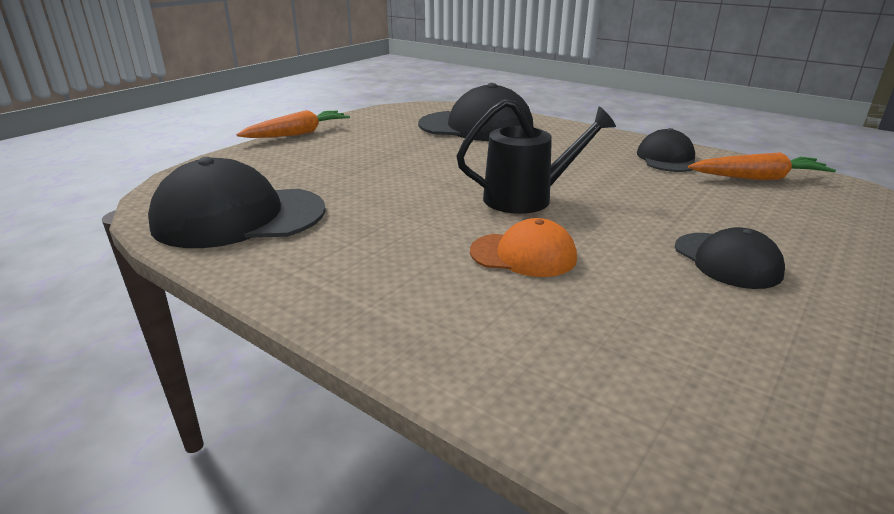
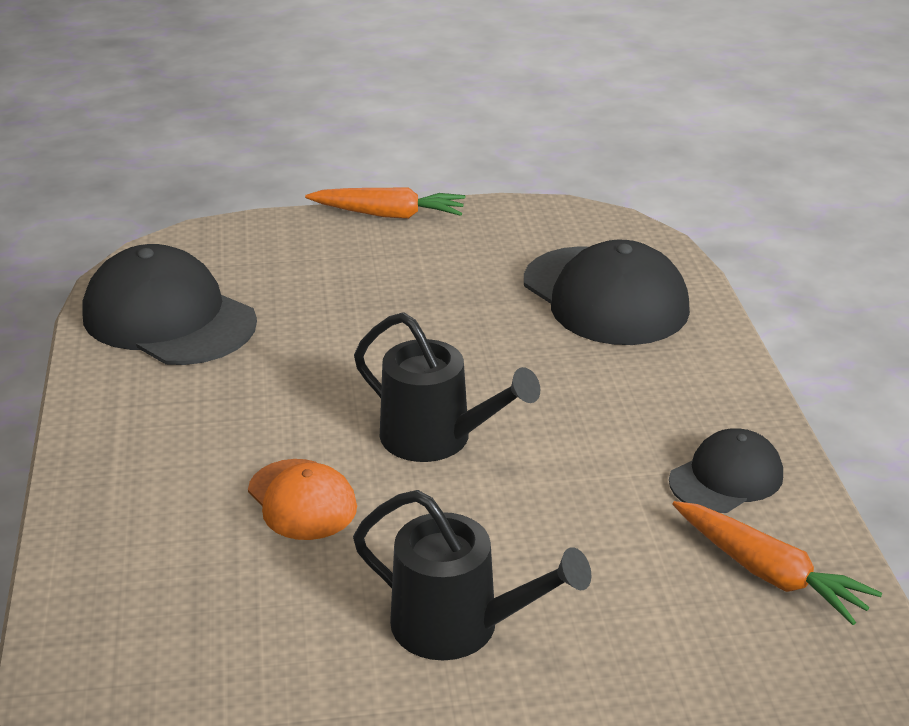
camera: 45 degrees right, 5 degrees up
black cap [675,227,785,289] -> black watering can [353,490,591,660]

